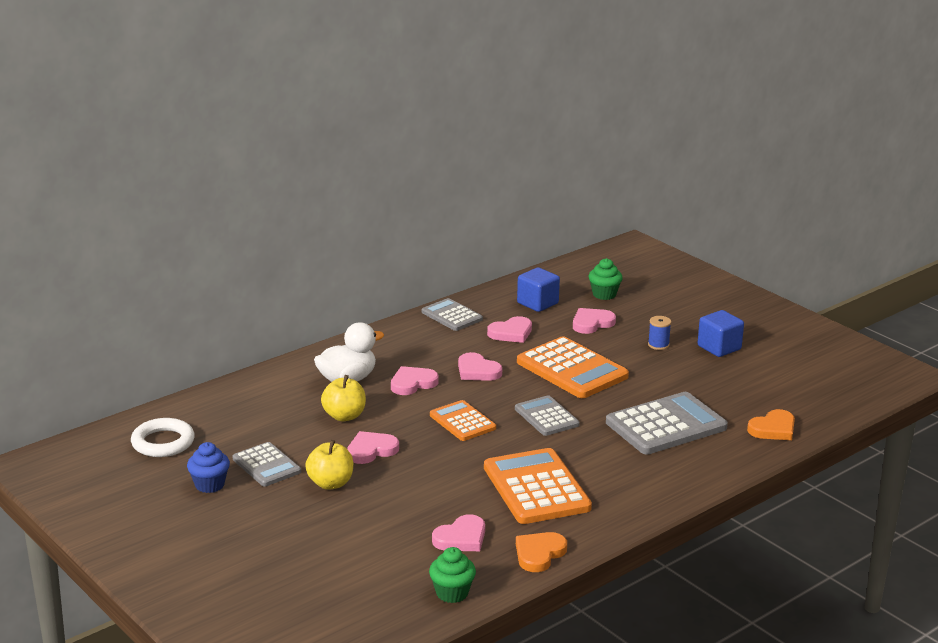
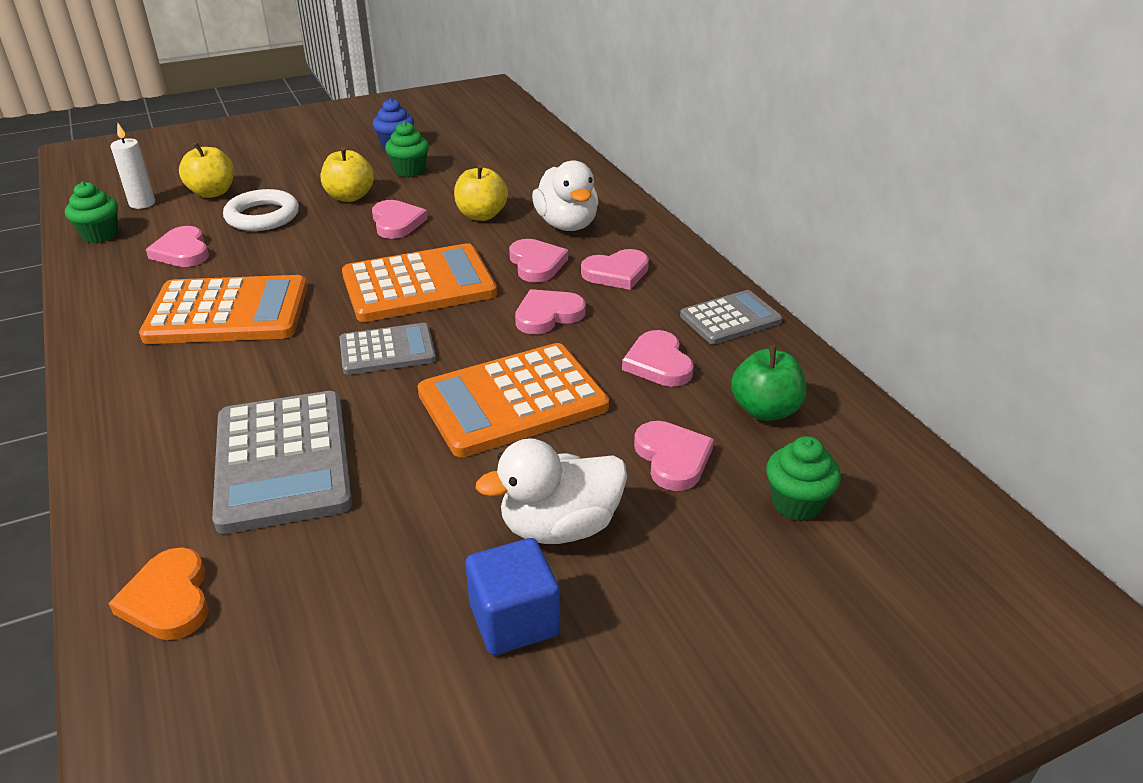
camera: 105 degrees right, 10 degrees up
white ring [131,418,195,457] -> white ring moved to [223,189,299,231]
grey calculator [233,442,301,486] -> green cupcake [385,121,429,177]
orange calculator [430,400,496,441] -> orange calculator [342,243,497,322], size x1.70
orange heart [516,532,567,572] -> none
blue cube [517,267,560,312] -> green apple [731,345,806,421]
blue spool [648,316,671,350] -> white duck [476,438,627,544]
none -> white candle [110,123,155,209]
none -> yellow apple [179,142,234,198]
none -> pink heart [581,249,649,290]

